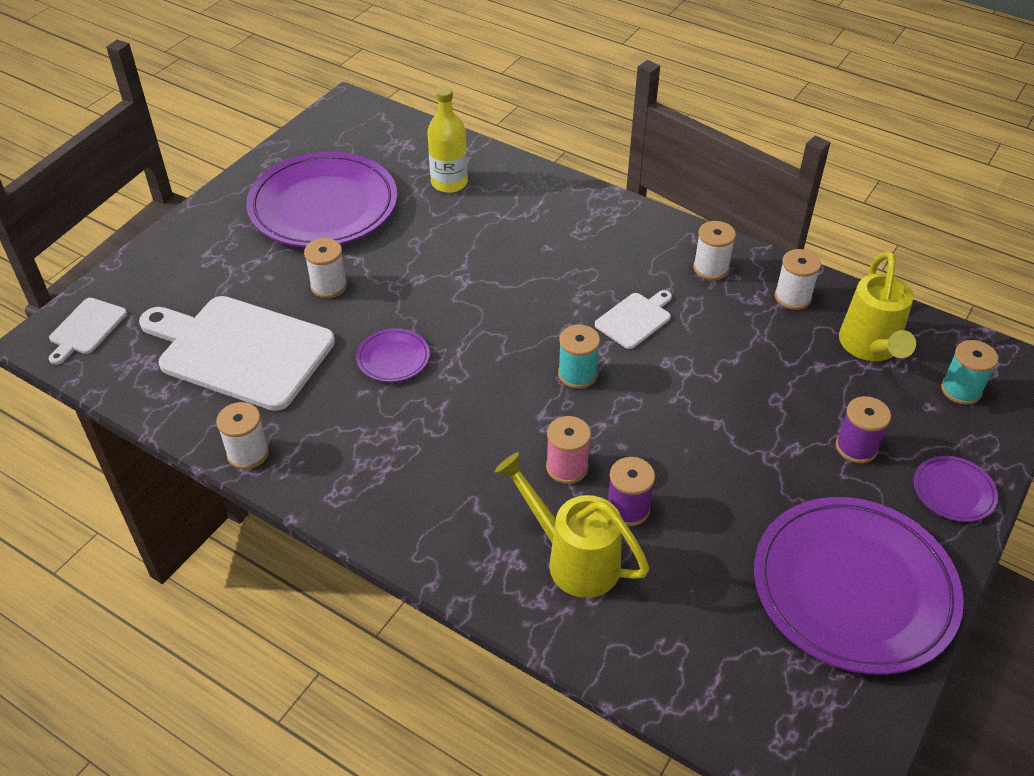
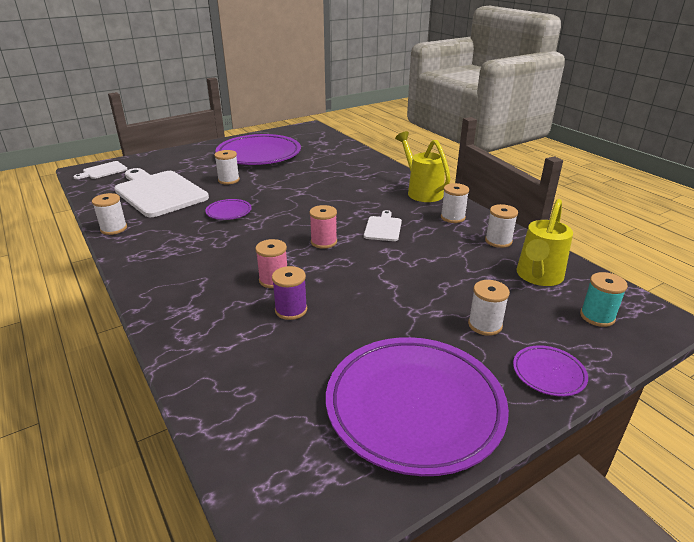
camera: 25 degrees right, 15 degrees down
yellow bottle [427,87,468,193] -> none
yellow watering can [495,452,649,598] -> yellow watering can moved to [395,131,451,202]
turquoise spool [558,325,600,389] -> pink spool [309,205,337,249]
white cutting board [595,290,672,349] -> white cutting board turned 60 degrees counterclockwise [364,210,402,241]
purple spool [836,396,891,463] -> white spool [468,280,510,336]

